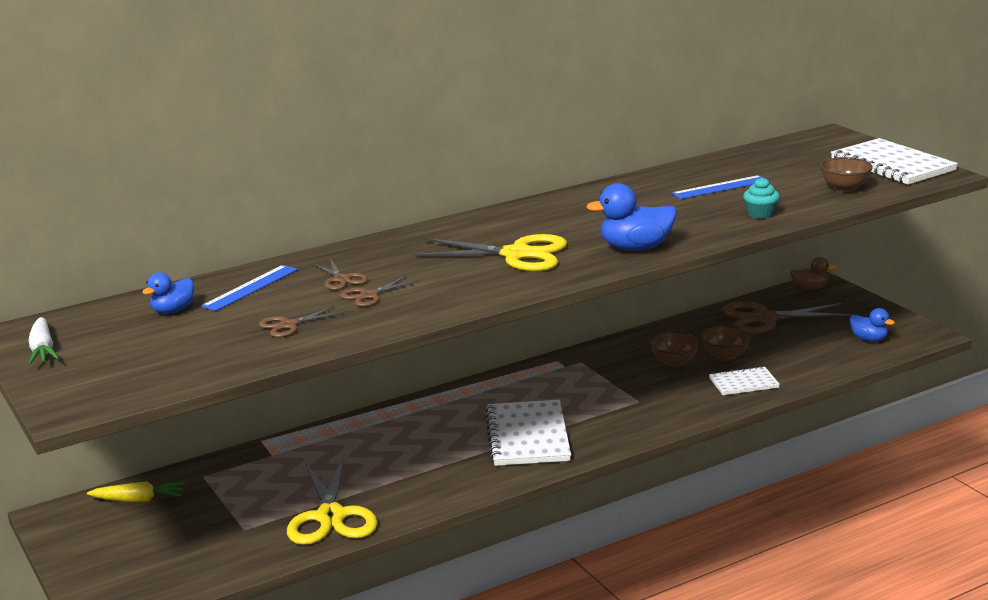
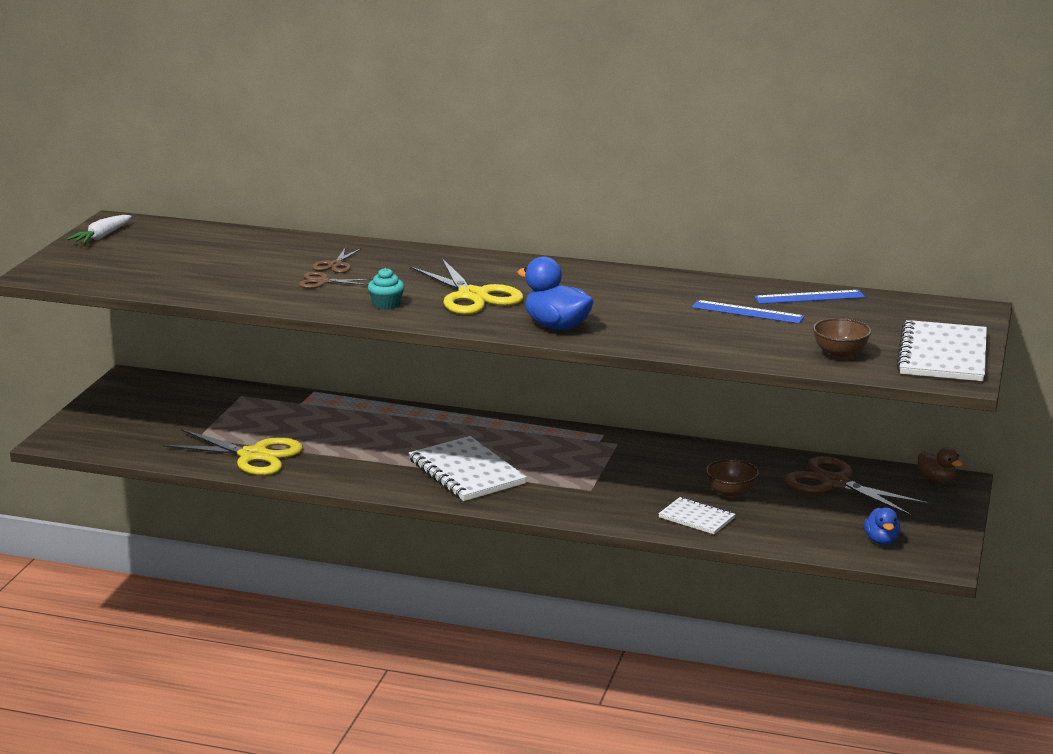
camera: 45 degrees right, 0 degrees up
yellow carrot [87,481,185,502] -> none
blue duck [142,272,194,314] -> none
blue ruler [201,265,298,311] -> blue ruler moved to [754,290,865,304]
brown scissors [259,306,344,338] -> none
yellow scissors [287,457,378,545] -> yellow scissors turned 105 degrees counterclockwise [163,429,303,475]
white notebook [485,400,571,466] -> white notebook turned 75 degrees counterclockwise [409,436,527,501]
brown bowl [650,331,699,367] -> none
turquoise cupcake [743,178,780,219] -> turquoise cupcake moved to [368,268,404,310]

